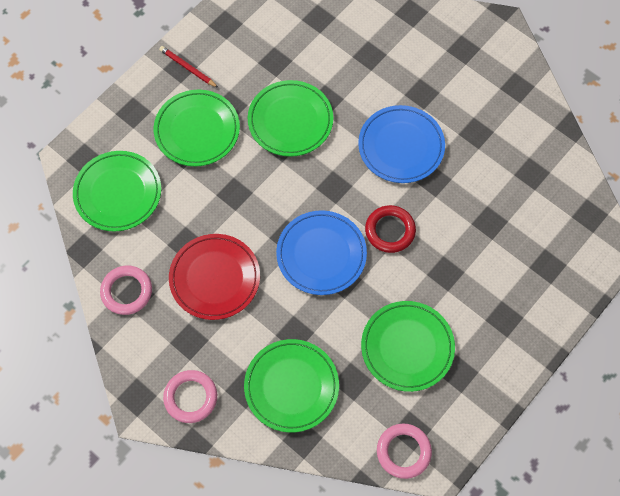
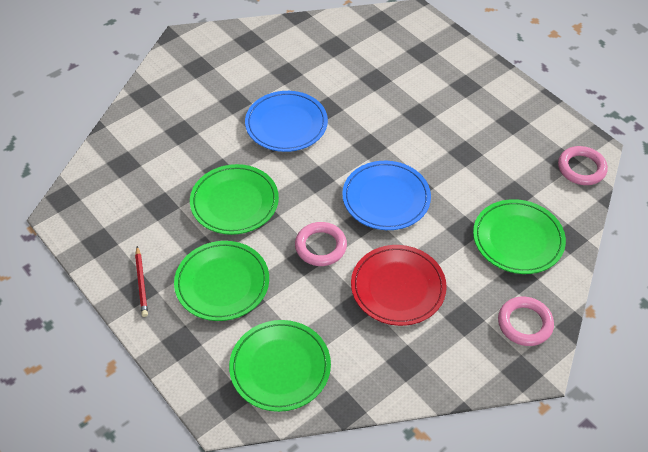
camera: 80 degrees left, 15 degrees down
pink ring [100,265,152,315] -> pink ring moved to [295,222,347,266]
red pencil [159,46,218,88] -> red pencil turned 60 degrees counterclockwise [135,246,148,317]
green plate [361,301,455,392] -> none
red ring [365,205,416,253] -> none

